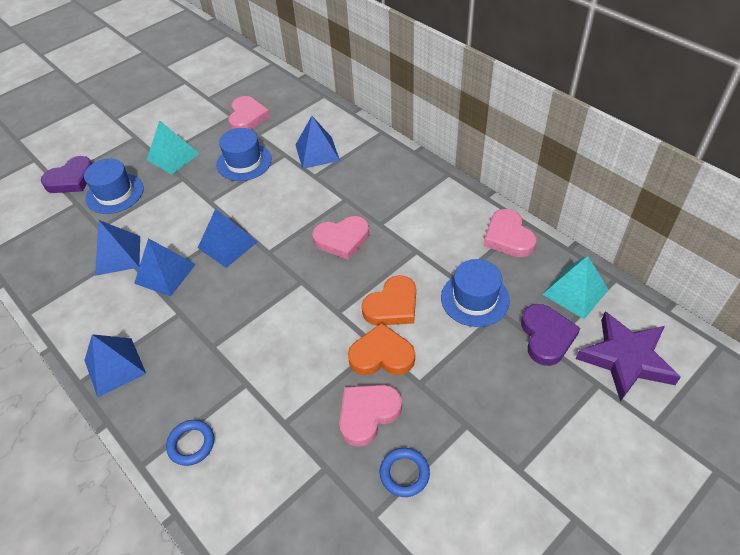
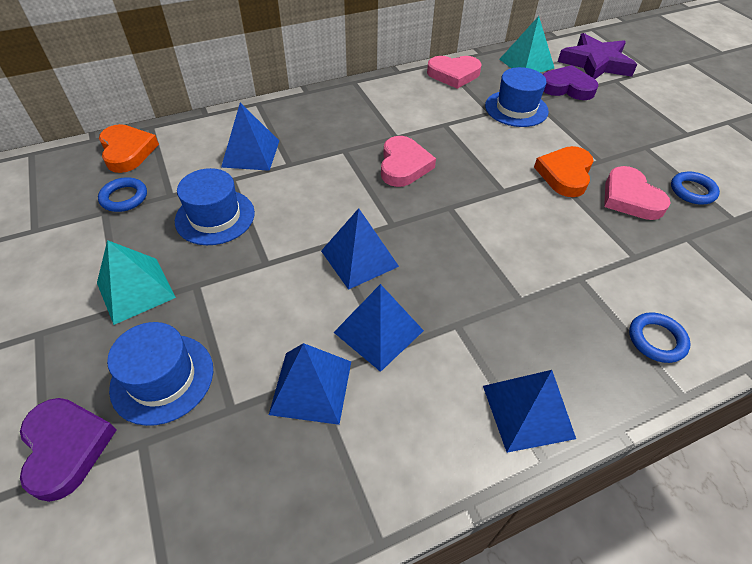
camera: 75 degrees left, 0 degrees up
pink heart [228,96,270,130] -> blue ring [98,177,147,212]
orange heart [362,275,416,325] -> orange heart moved to [99,124,159,173]

